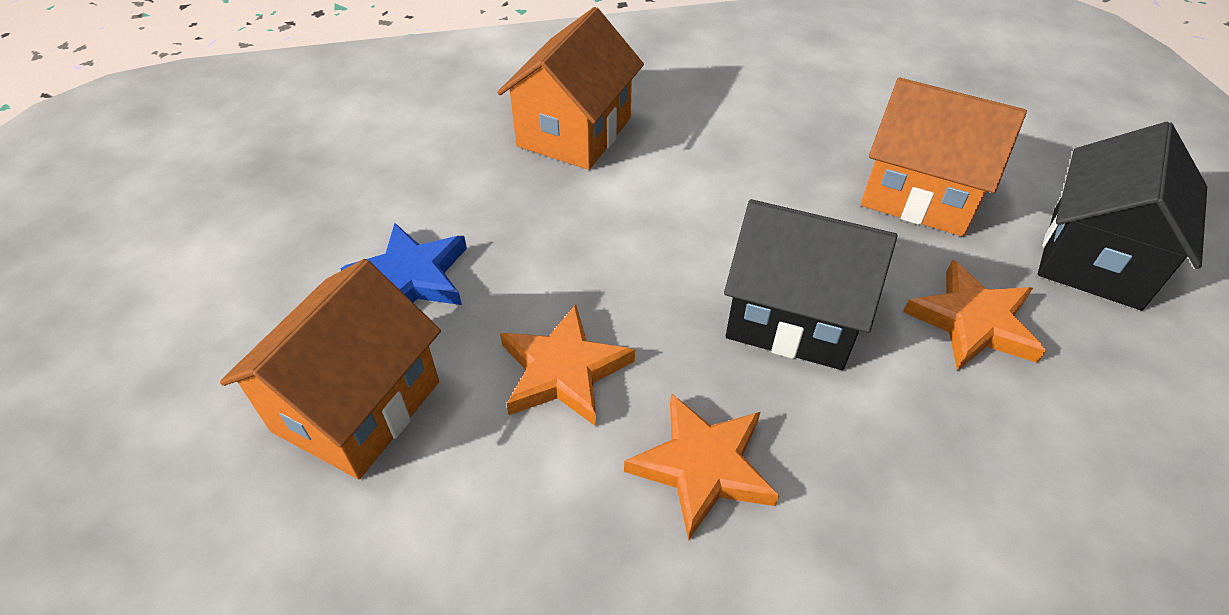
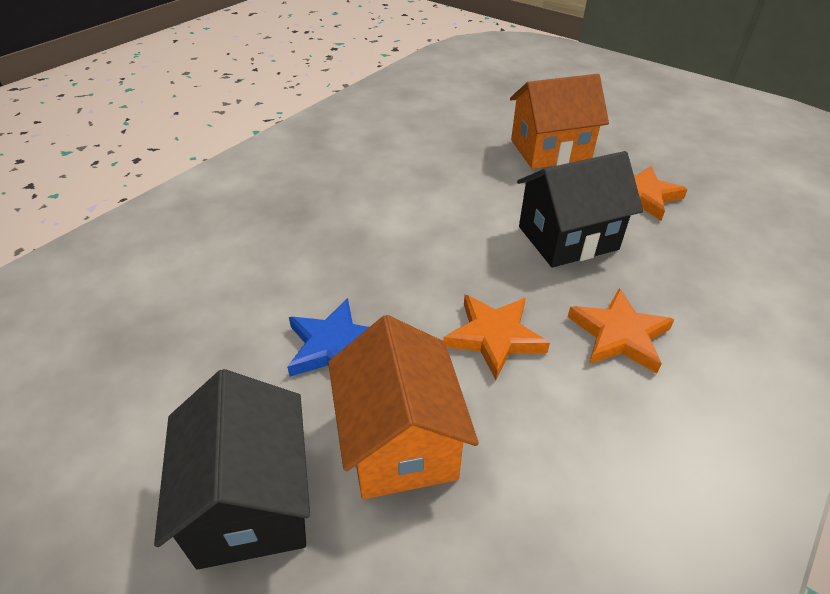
camera: 40 degrees left, 5 degrees down
orange house [497,7,644,170] -> none
black house [1038,122,1207,311] -> black house moved to [154,369,310,569]

